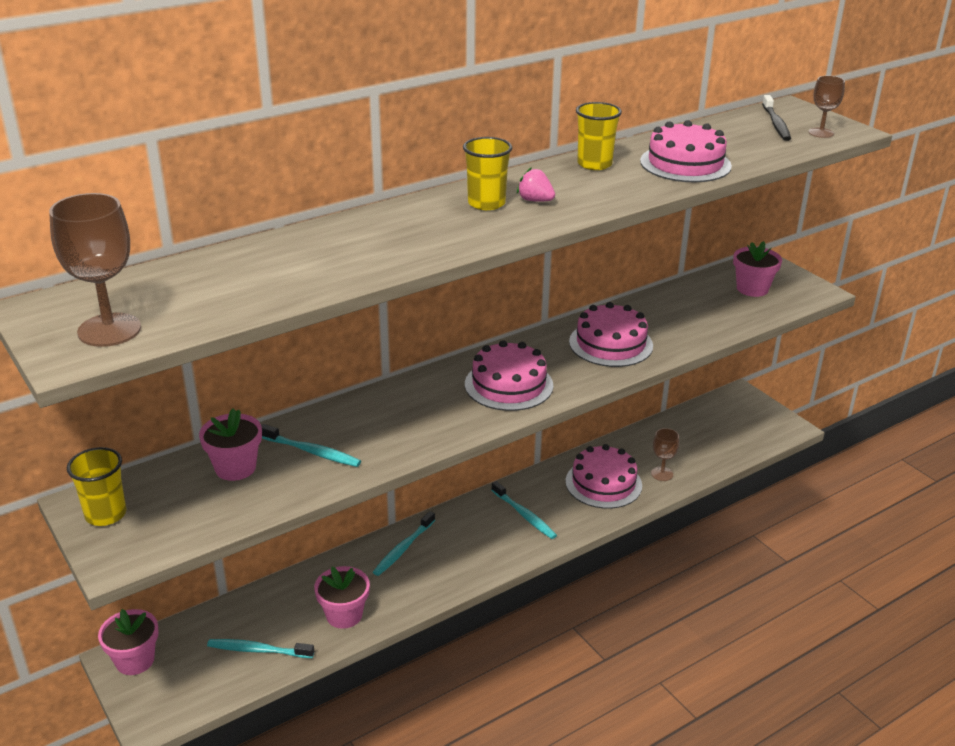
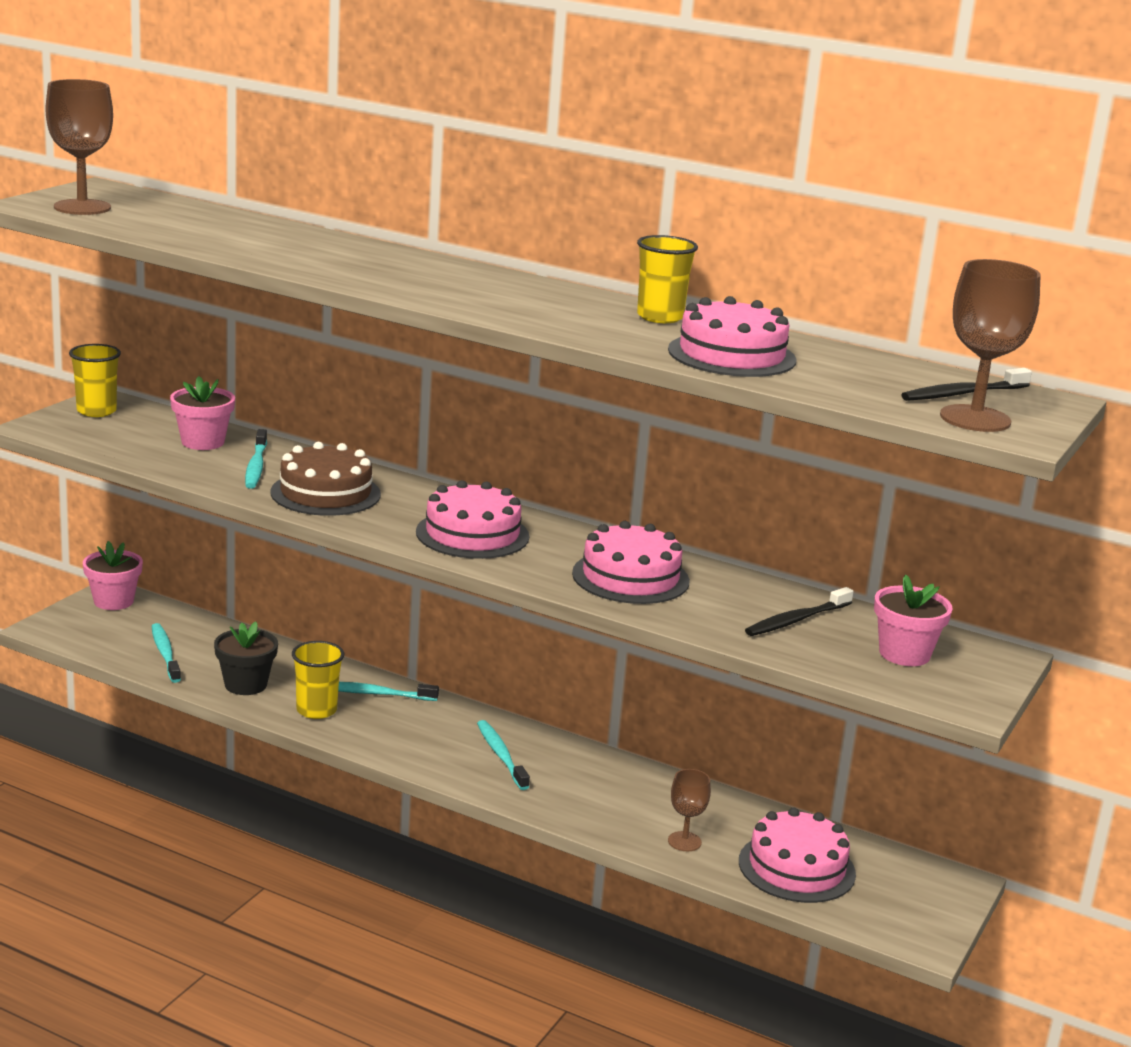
camera: 60 degrees right, 10 degrees down
pink flower pot [314,566,370,629] -> black flower pot [214,621,278,695]
yellow cup [463,137,512,210] -> yellow cup moved to [292,641,344,719]
turquoise toothbrush [491,481,557,539] -> turquoise toothbrush turned 135 degrees clockwise [477,720,530,790]
pink strawberry [517,167,555,202] -> none
pink cake [565,444,642,509] -> pink cake moved to [739,807,856,903]
brown goblet [808,76,845,138] -> brown goblet [940,259,1041,432], size x1.74
none -> brown cake [271,442,381,516]
none -> black toothbrush [745,587,854,636]

